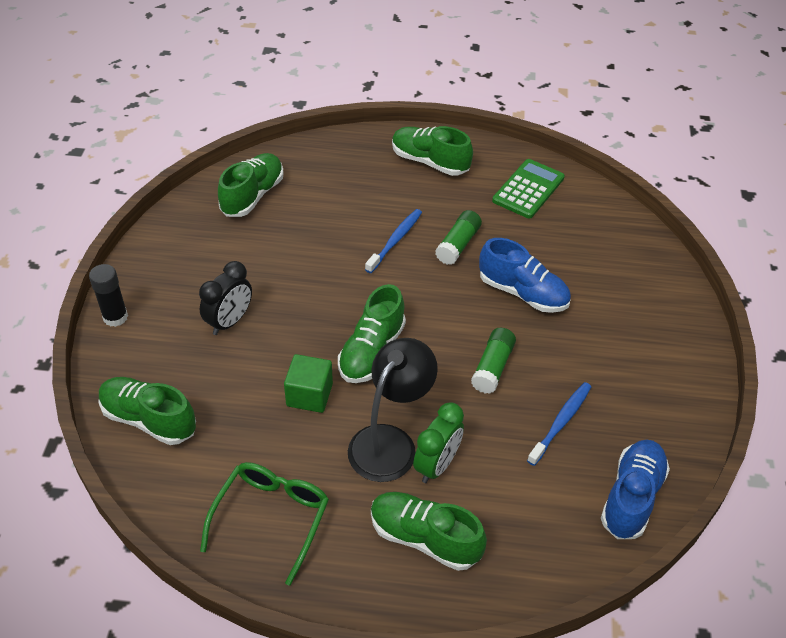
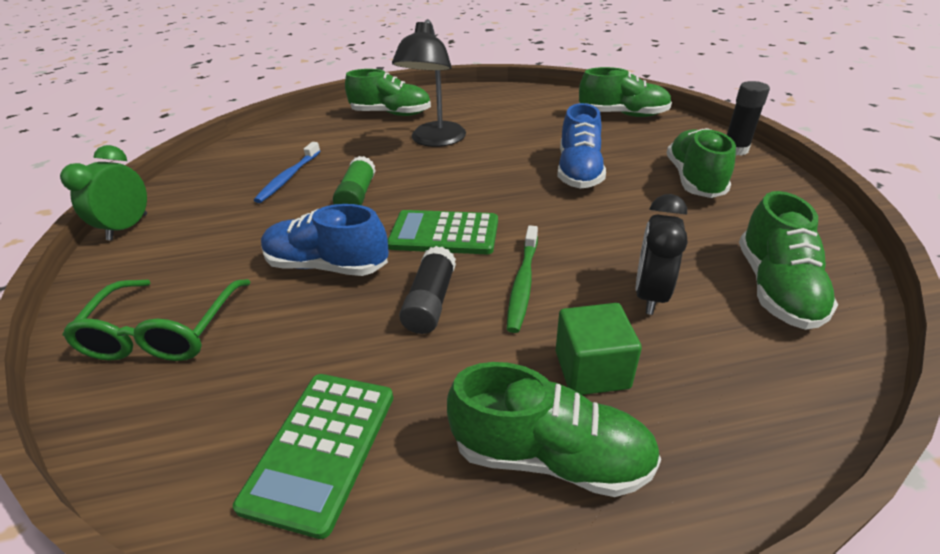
camera: 165 degrees right, 10 degrees down
black clock [199,261,252,335] -> black clock moved to [636,194,688,315]
green glasses [200,462,329,586] -> green glasses moved to [63,279,251,361]
green cube [284,354,333,413] -> green cube moved to [556,303,642,395]
green shoe [338,284,406,383] -> green shoe moved to [667,128,736,198]
blue toothbrush [365,209,422,273] -> green toothbrush [507,225,538,333]
green clock [413,403,464,483] -> green clock moved to [60,145,147,240]
green glue stick [435,210,482,265] -> black glue stick [399,246,456,334]
blue shoe [601,439,670,539] -> blue shoe moved to [558,103,606,189]
none -> green calculator [388,210,498,254]

